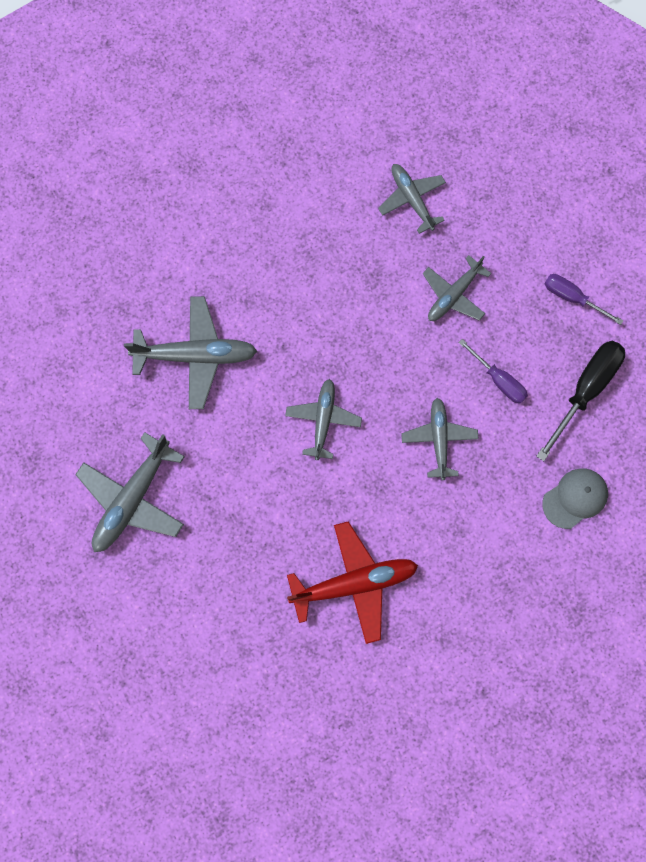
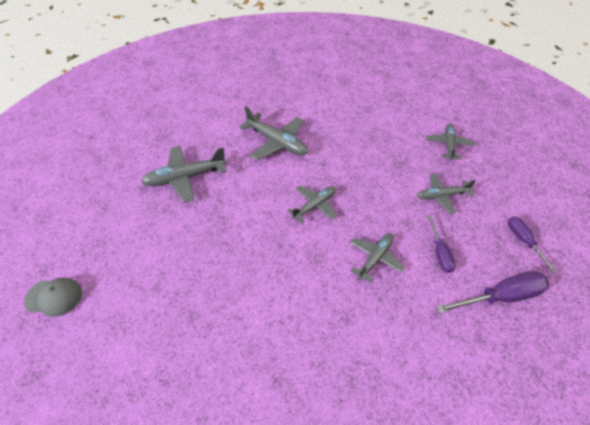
camera: 40 degrees right, 25 degrees down
red plane [287,521,418,644] -> none
black screwdriver [536,341,625,461] -> purple screwdriver [436,271,550,314]
grey cap [542,468,608,529] -> grey cap moved to [24,278,82,317]

